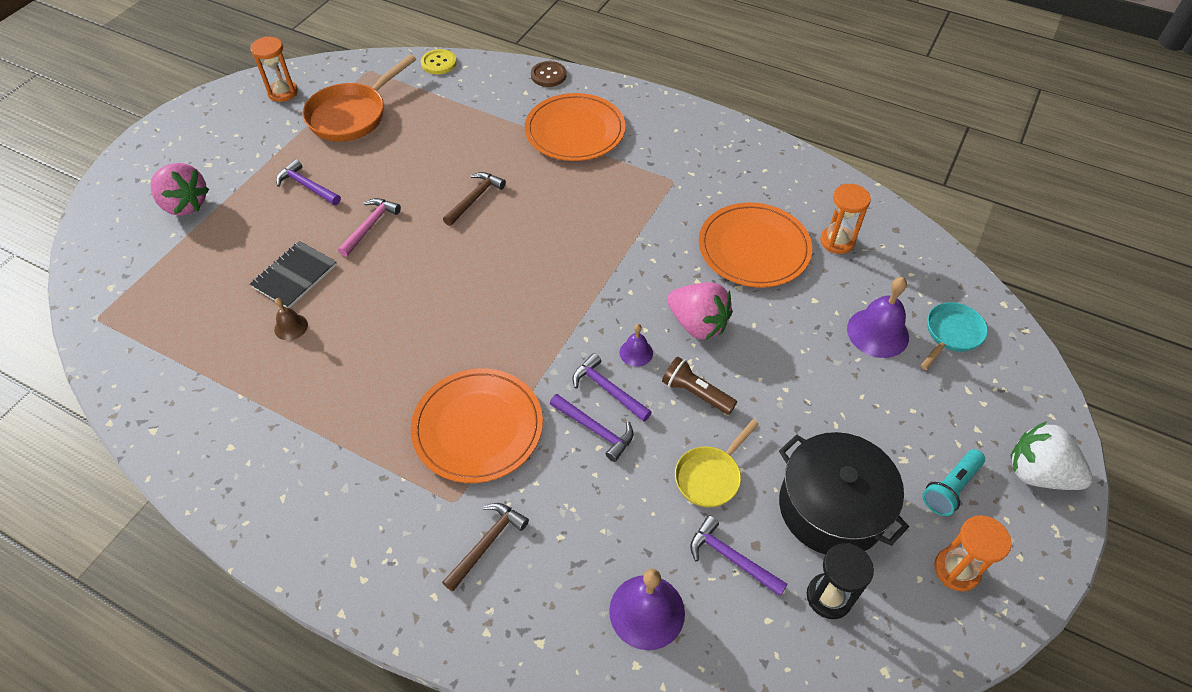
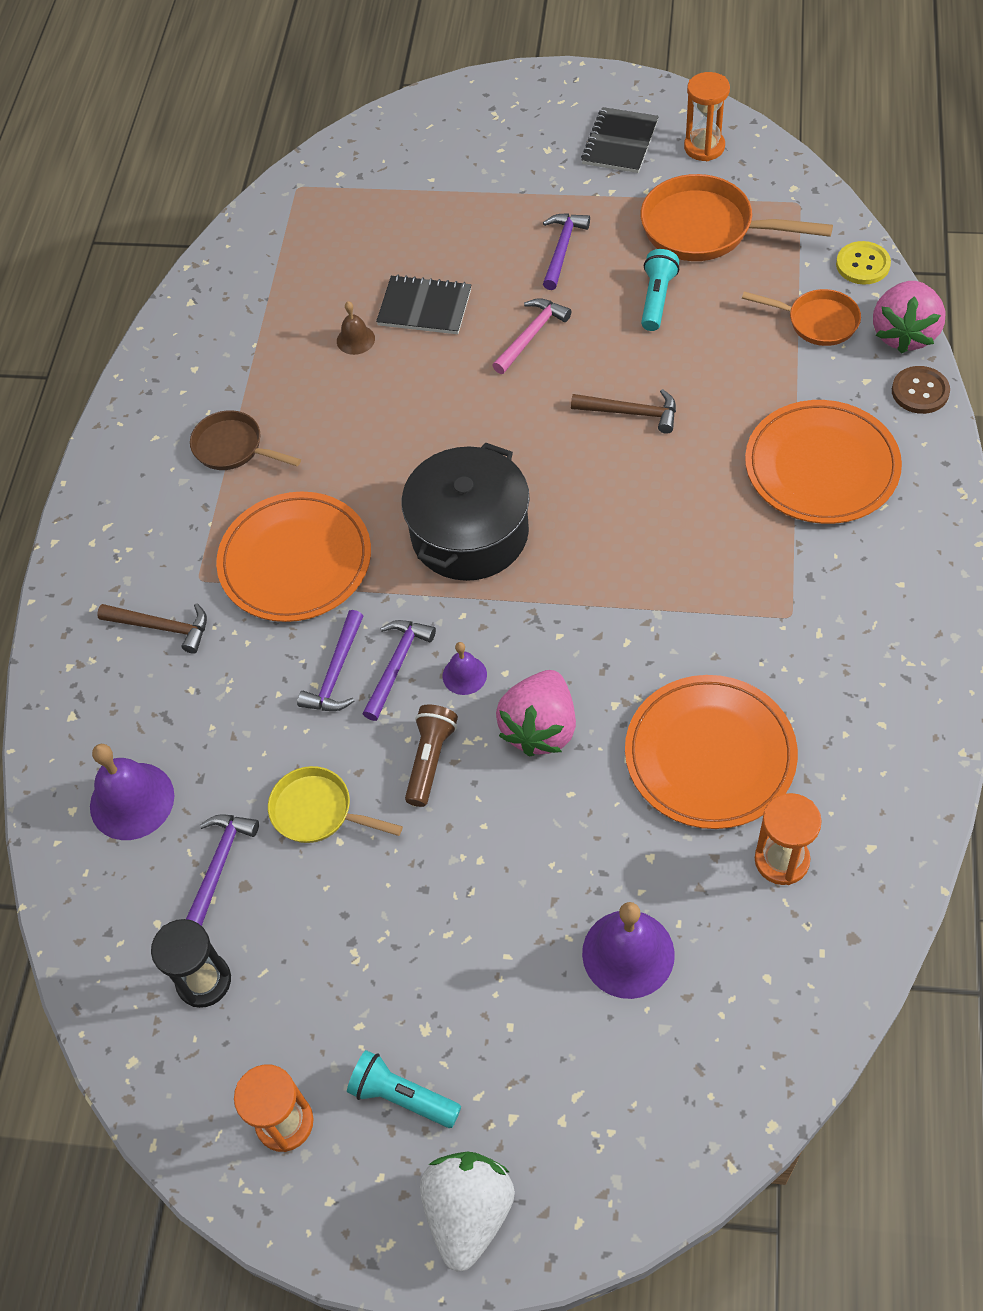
camera: 75 degrees right, 5 degrees up
pink strawberry [151,163,209,216] -> pink strawberry moved to [873,281,946,354]
pink hammer [338,198,401,257] -> pink hammer turned 60 degrees counterclockwise [492,298,572,374]
black pot [779,432,909,554] -> black pot moved to [402,442,530,581]
turquoise pan [920,302,988,370] -> none
none -> brown pan [190,410,301,470]
none -> black notebook [581,107,659,173]
none -> turquoise flashlight [641,249,679,331]
none -> orange pan [742,289,861,346]

